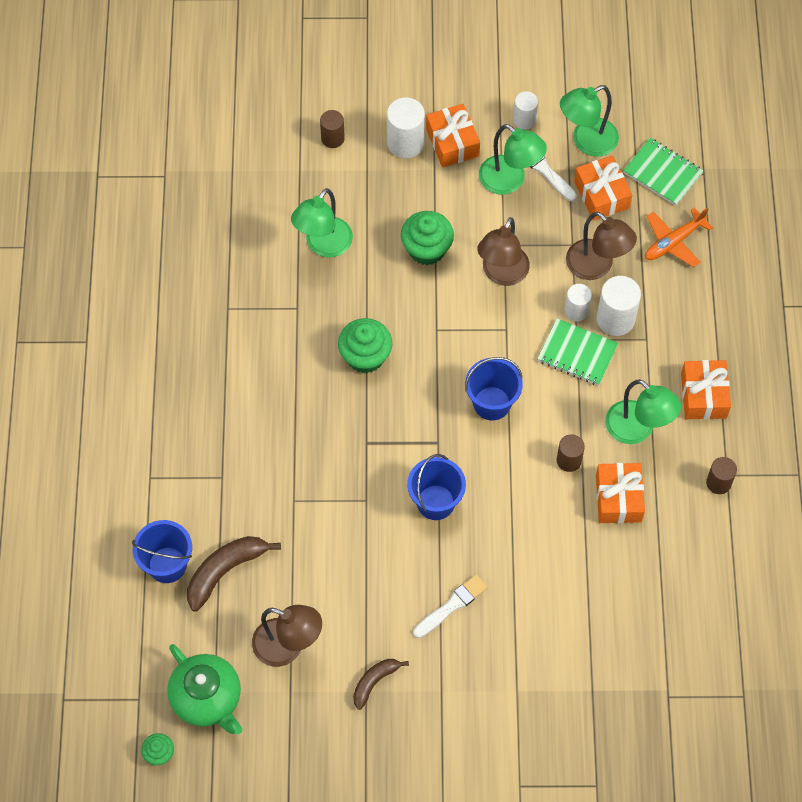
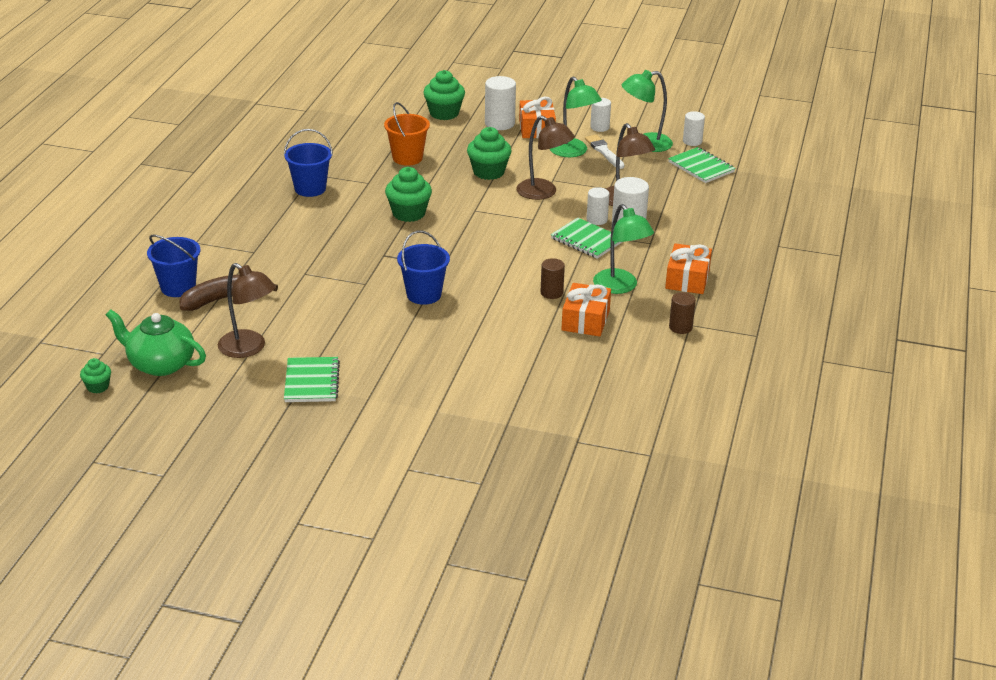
camera: 15 degrees right, 30 degrees down
green teapot [167,644,242,734] -> green teapot turned 135 degrees clockwise [106,309,206,376]
green lamp [291,188,353,257] -> orange bucket [384,102,430,166]
brown cylinder [320,110,345,148] -> green cupcake [423,70,465,120]
brown banana [353,659,409,710] -> green notebook [284,357,340,402]
white brush [413,574,488,638] -> none
blue bucket [465,357,523,421] -> blue bucket moved to [284,129,333,197]
brown lamp [477,217,530,286] -> brown lamp turned 90 degrees counterclockwise [517,116,575,200]
orange gift [574,155,632,221] -> none
orange plane [645,208,713,267] -> none
none -> white cylinder [683,111,705,146]

